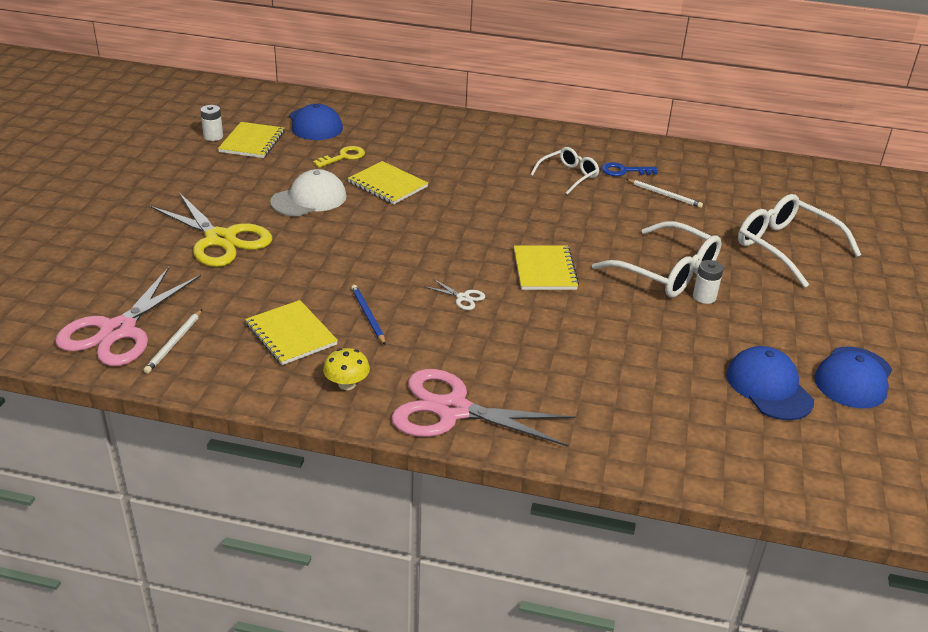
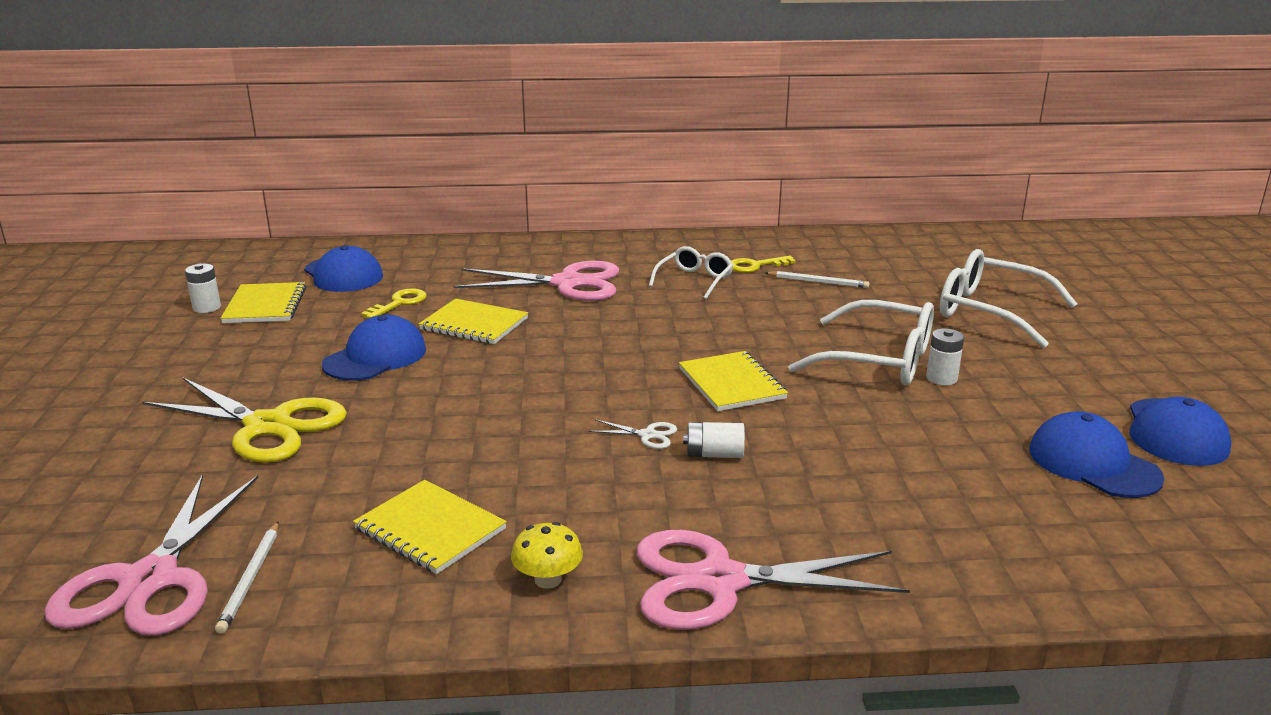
camera: 15 degrees left, 10 degrees down
white cap [270,169,347,216] -> blue cap [322,315,426,381]
blue pencil [351,285,386,345] -> none
blue key [601,162,658,176] -> yellow key [731,256,796,273]
none -> pink scissors [454,261,619,301]
none -> white battery [683,422,745,458]

